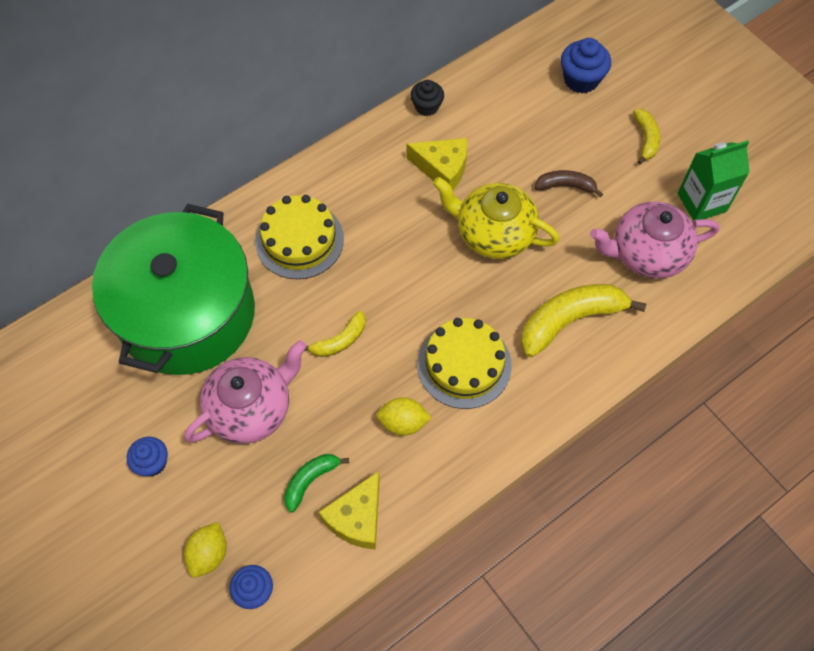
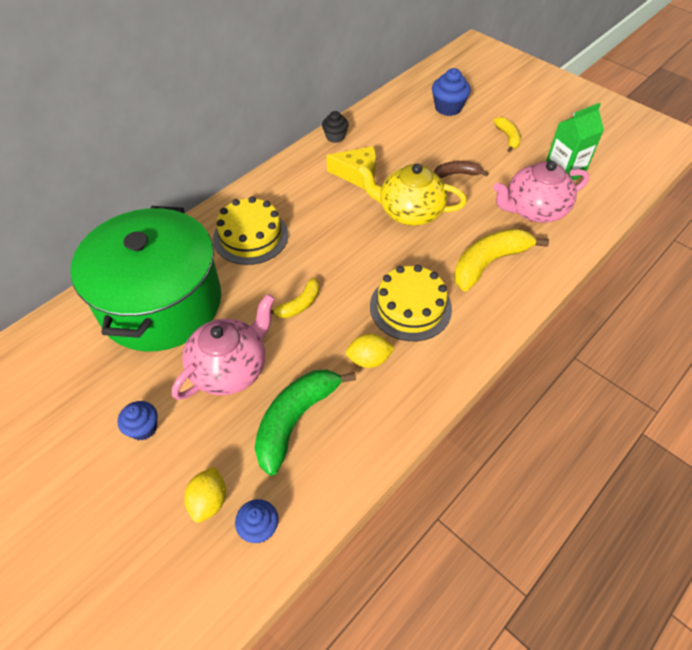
camera: 10 degrees left, 10 degrees down
green banana [284,454,349,513] -> green banana [254,370,356,476], size x1.84
yellow cheese [318,471,380,550] -> none

